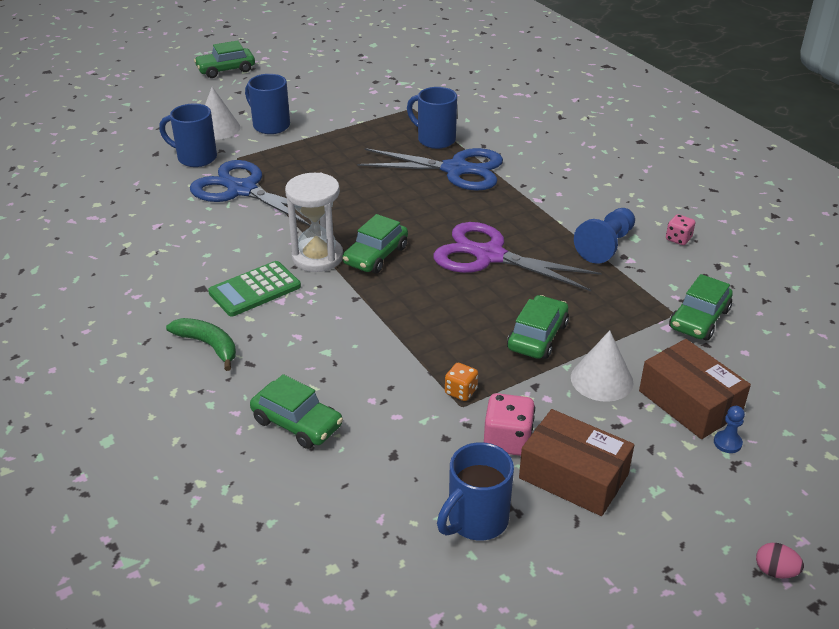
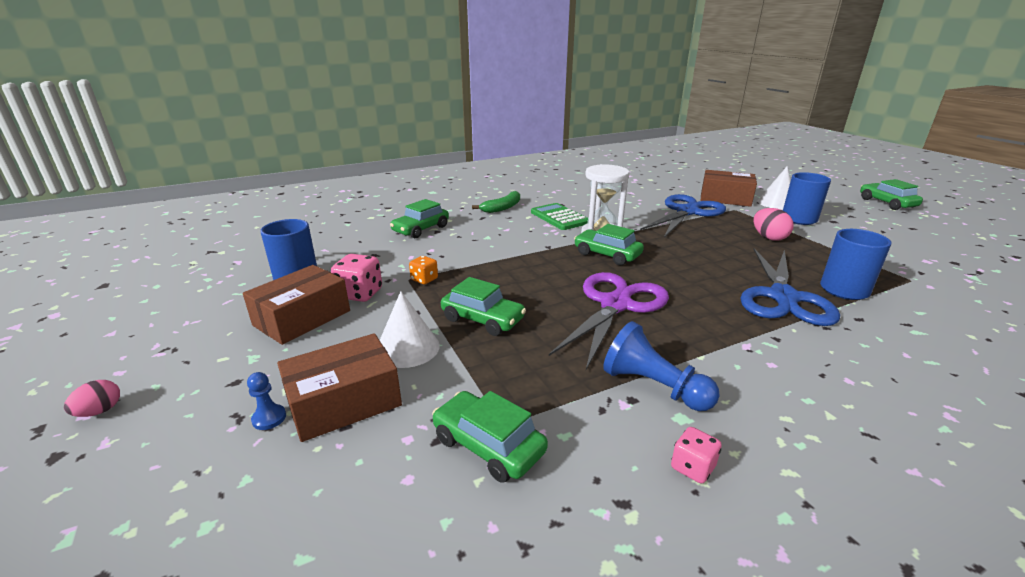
camera: 95 degrees right, 10 degrees down
blue mug [159,104,217,167] -> brown box [701,170,757,207]
none -> pink egg [754,208,794,241]

